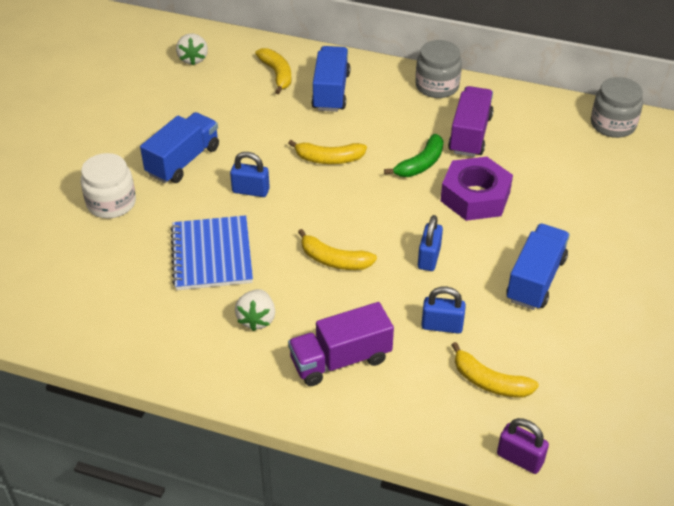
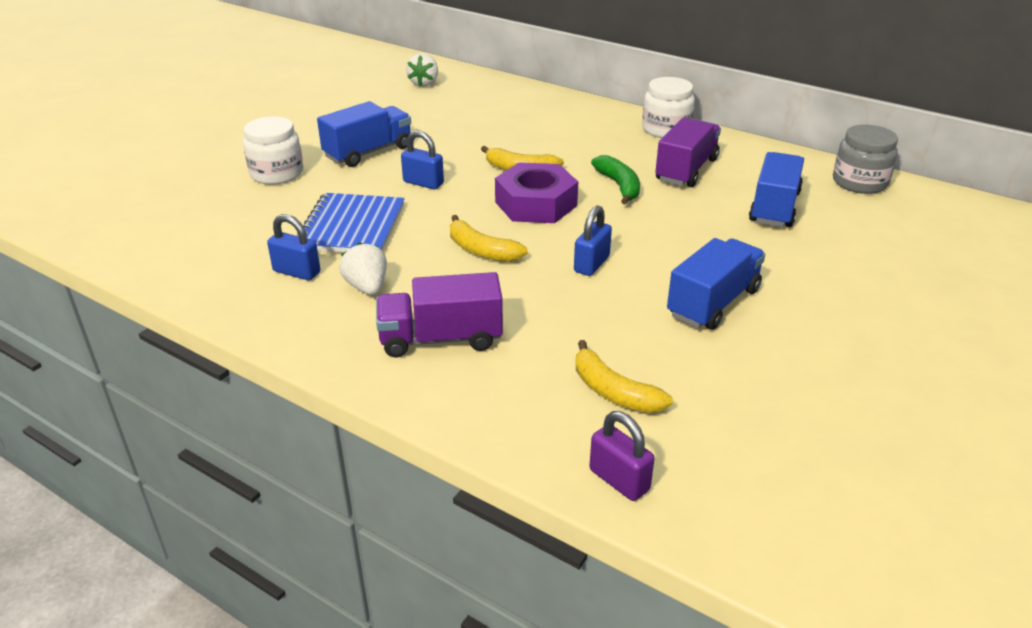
camera: 15 degrees right, 10 degrees down
white strawberry [235,289,275,331] -> white strawberry turned 135 degrees clockwise [339,242,387,295]
yellow banana [255,48,291,94] -> none
blue truck [311,46,350,112] -> blue truck moved to [749,152,804,227]
green banana [384,134,444,177] -> green banana turned 75 degrees counterclockwise [591,155,640,205]
grey jar [415,40,462,98] -> white jar [642,77,695,138]
blue padlock [421,287,466,333] -> blue padlock moved to [267,214,320,280]
purple nut [440,157,513,221] -> purple nut moved to [495,162,578,223]

